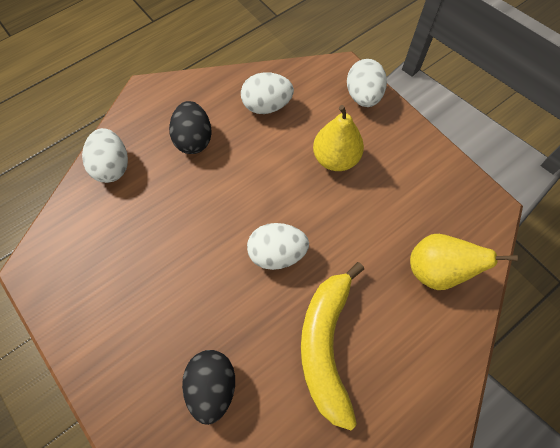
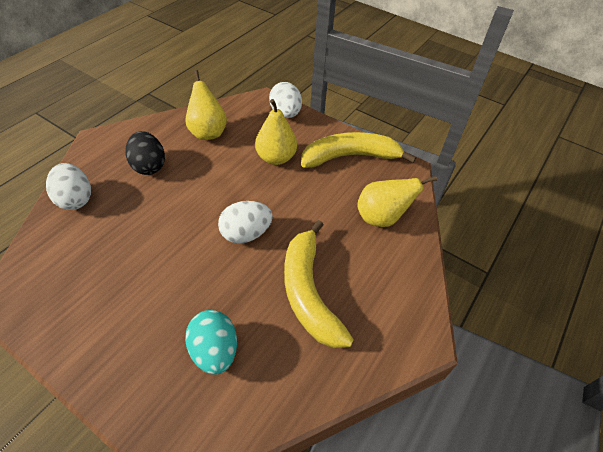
camera: 20 degrees left, 15 degrees down
black egg [182,350,235,425] -> turquoise egg [185,310,237,375]
white egg [241,72,294,114] -> yellow pear [185,70,227,140]
none -> yellow banana [301,132,416,168]

